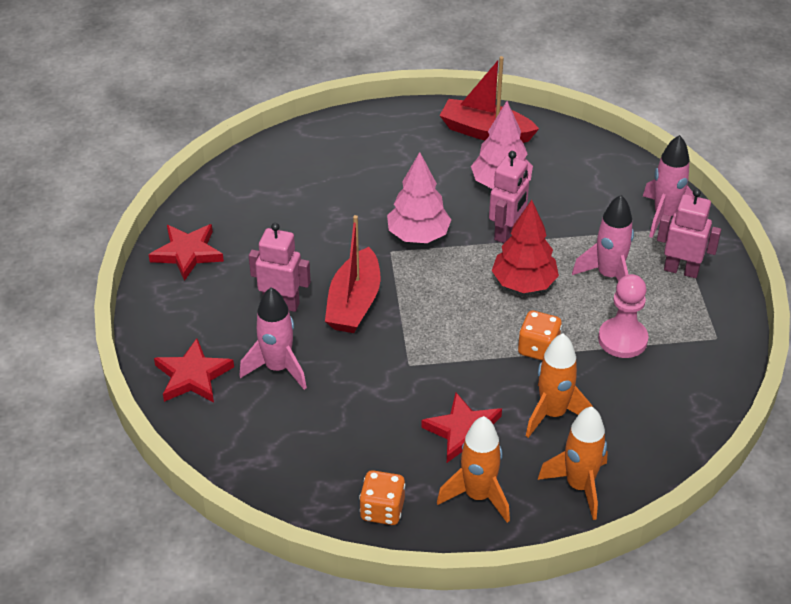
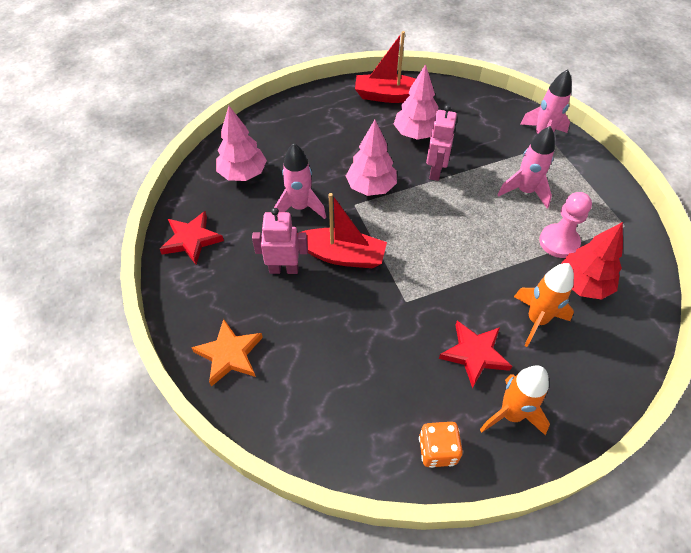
camera: 15 degrees left, 10 degrees up
red star [154,338,234,403] -> orange star [191,319,263,387]
pink rocket [239,287,307,390] -> pink rocket moved to [274,143,326,219]
red boat [325,215,380,333] -> red boat turned 75 degrees counterclockwise [297,193,387,268]
red tree [492,200,559,293] -> red tree moved to [561,222,623,300]
orange dice [518,310,562,361] -> none
orange rocket [538,406,608,520] -> none
pink robot [657,189,721,278] -> none
none -> pink tree [216,106,267,181]

